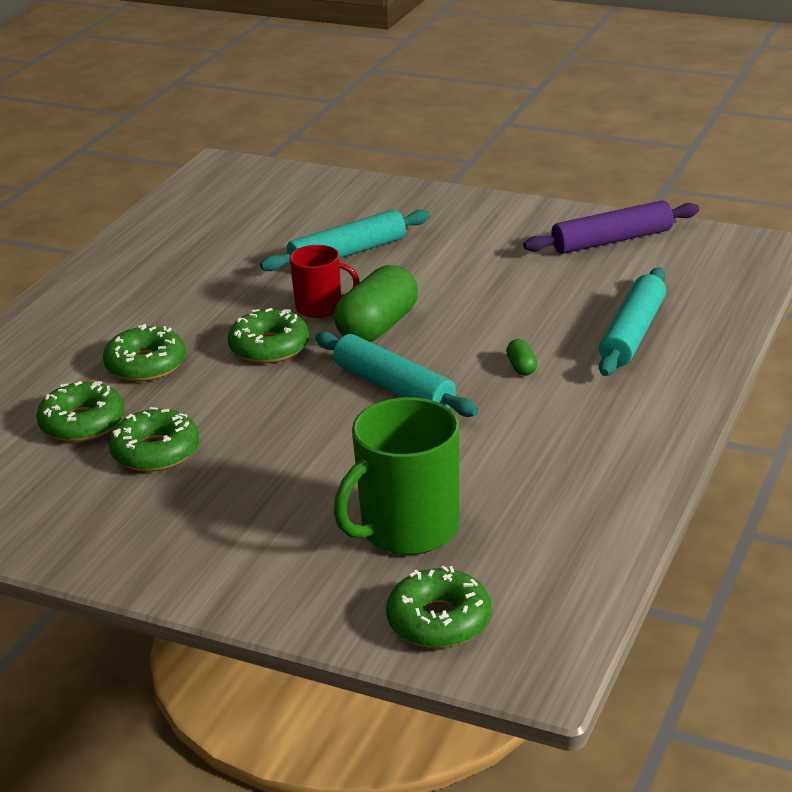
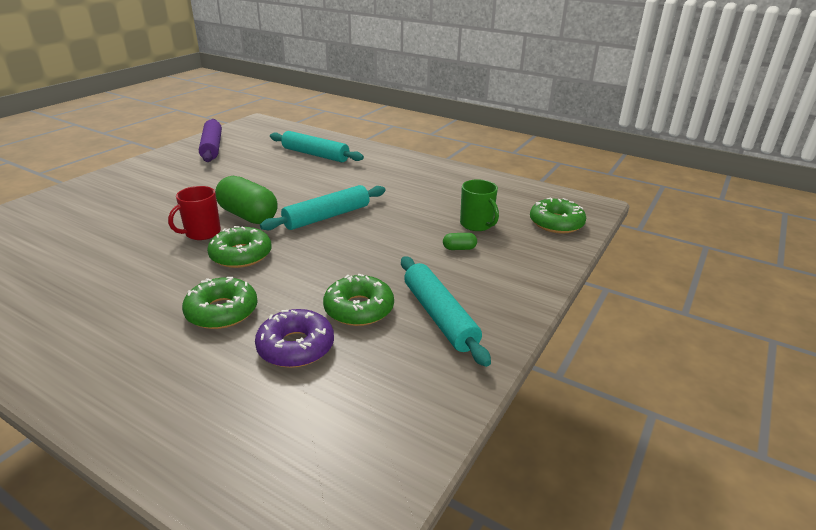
camera: 85 degrees left, 0 degrees up
green donut [36,381,125,442] -> purple donut [255,309,334,368]
turquoise rolling pin [260,210,430,271] -> turquoise rolling pin moved to [401,256,491,367]
red mug [290,245,360,318] -> red mug turned 150 degrees counterclockwise [168,186,221,240]
green mug [334,397,459,555] -> green mug [460,179,499,231], size x0.59
green capsule [506,339,537,376] -> green capsule moved to [443,233,477,250]

